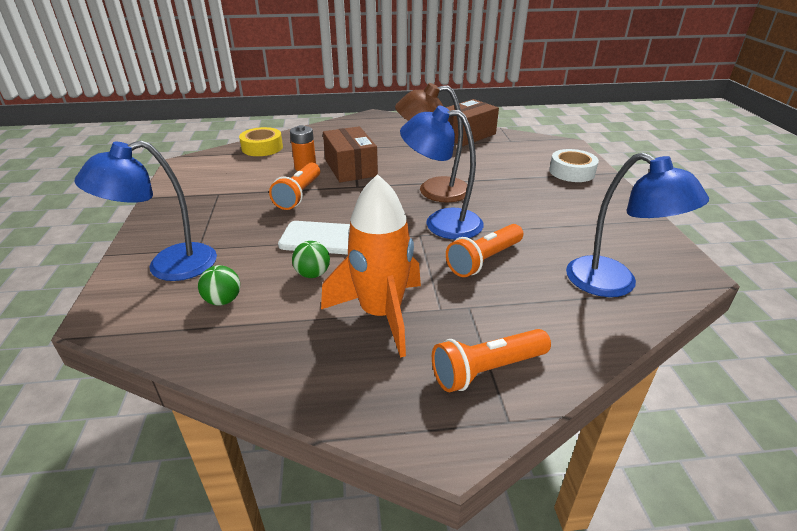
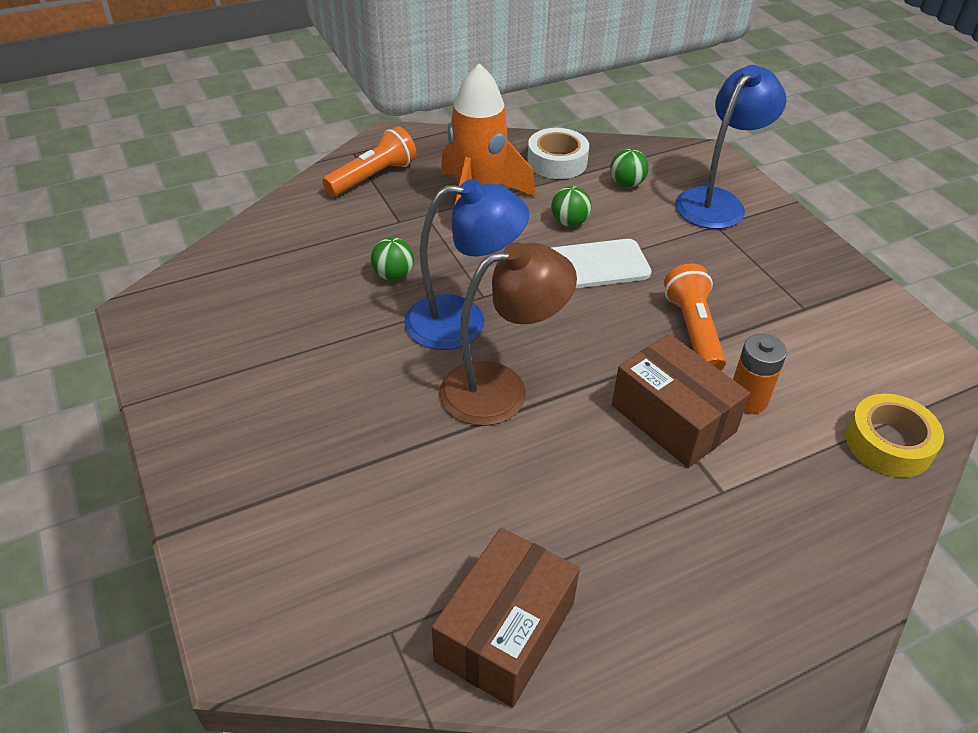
camera: 160 degrees right, 10 degrees up
orange flashlight [446,224,523,277] -> green ball [371,237,414,281]
white tape [549,149,599,182] -> white tape moved to [527,128,589,179]
blue lamp [566,152,709,297] -> none

